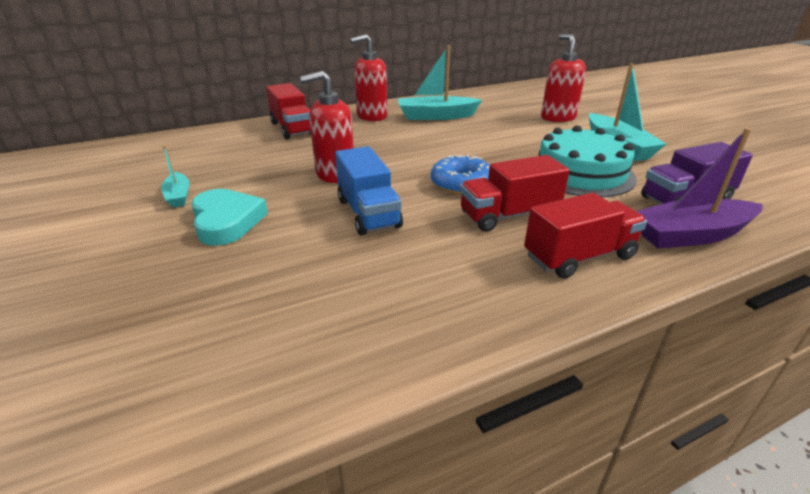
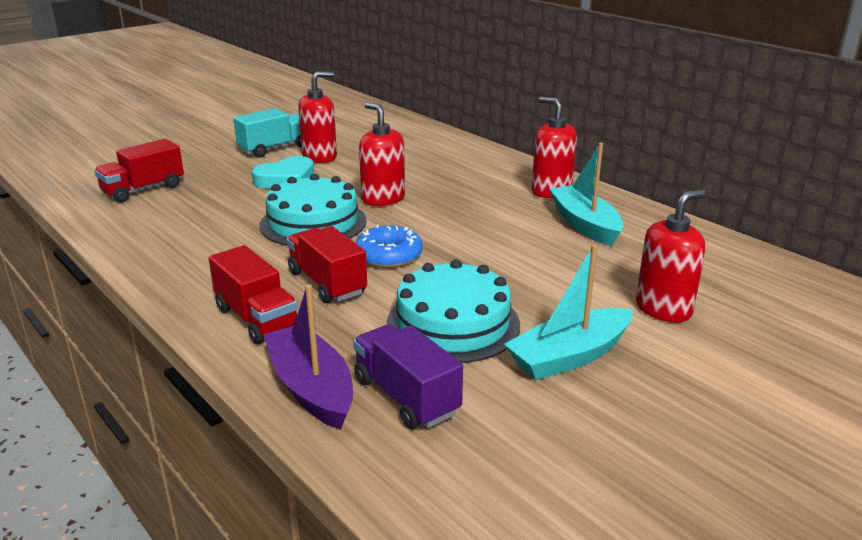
camera: 75 degrees right, 5 degrees down
turquoise boat [161,145,190,207] -> red soap dispenser [298,71,337,163]
red truck [266,83,311,139] -> red truck moved to [94,139,184,202]
blue truck [335,146,403,236] -> turquoise cake [259,174,367,246]
none -> turquoise truck [233,108,302,158]

